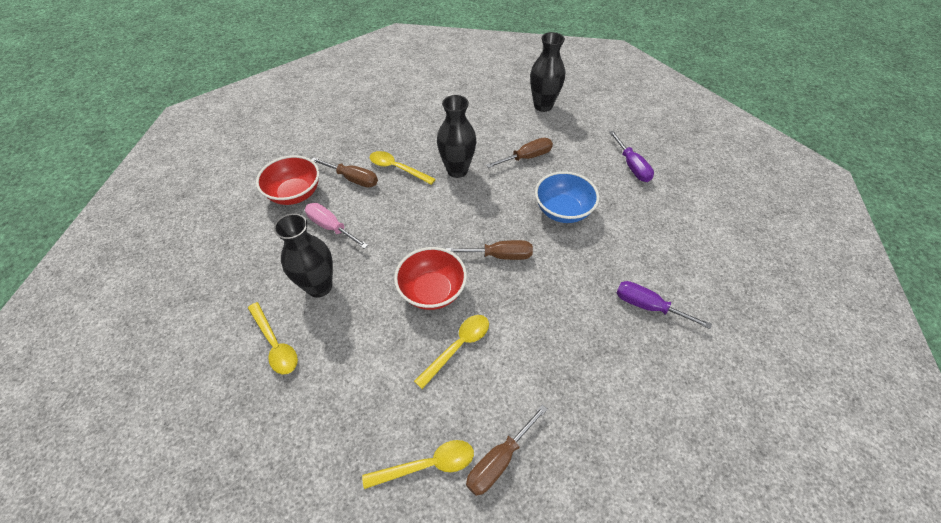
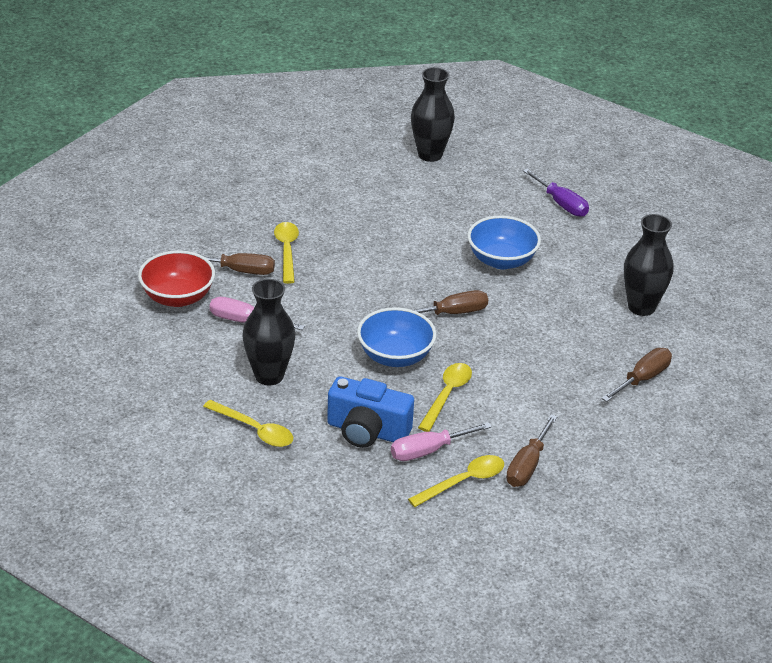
camera: 20 degrees left, 15 degrees down
yellow spoon [370,151,436,185] -> yellow spoon turned 75 degrees clockwise [274,222,299,284]
red bowl [394,247,467,310] -> blue bowl [357,307,436,367]
black vase [437,95,476,178] -> black vase moved to [624,214,674,316]
brown screwdriver [486,138,553,168] -> brown screwdriver moved to [601,348,672,402]
purple screwdriver [616,281,712,329] -> none
none -> blue camera [327,376,414,448]
none -> pink screwdriver [391,422,492,461]

